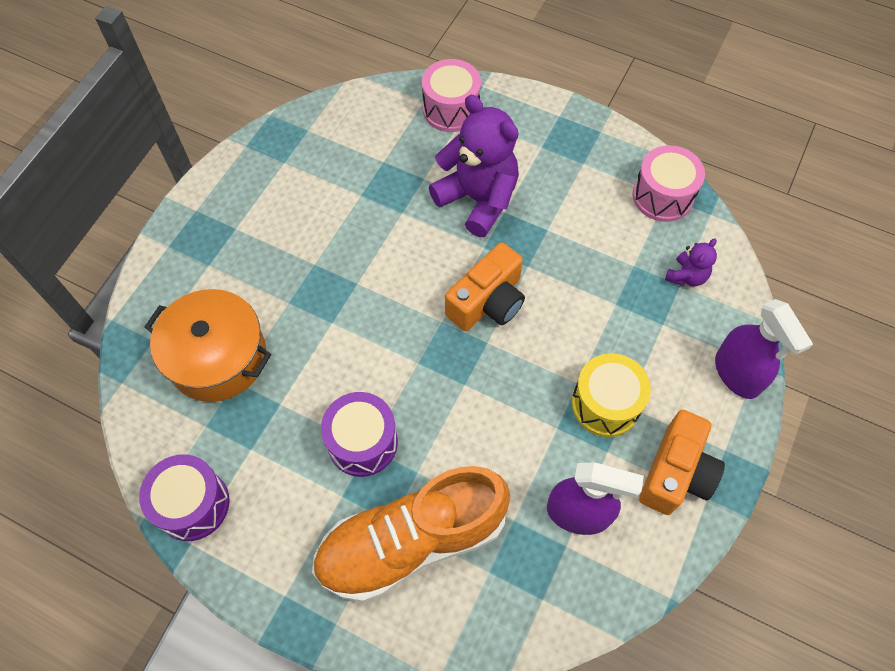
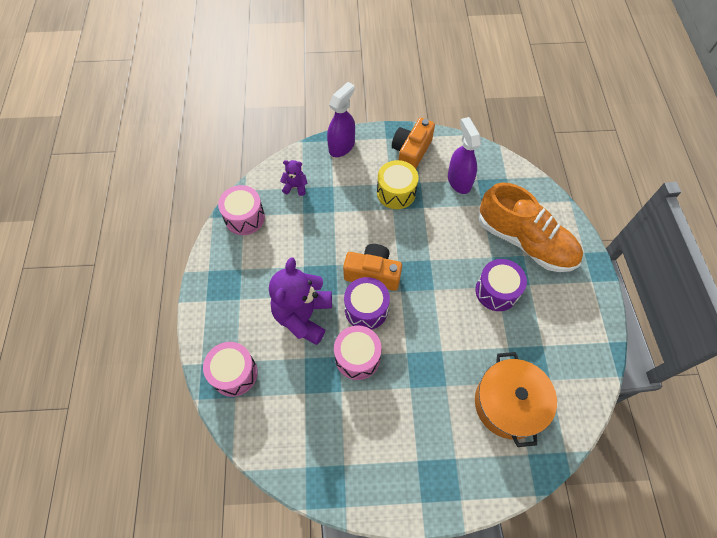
camera: 120 degrees left, 0 degrees up
purple drum [139,454,230,541] -> purple drum moved to [344,277,390,330]
orange camera [639,410,725,515] -> orange camera turned 60 degrees counterclockwise [392,118,435,169]
none -> pink drum [334,325,382,380]

